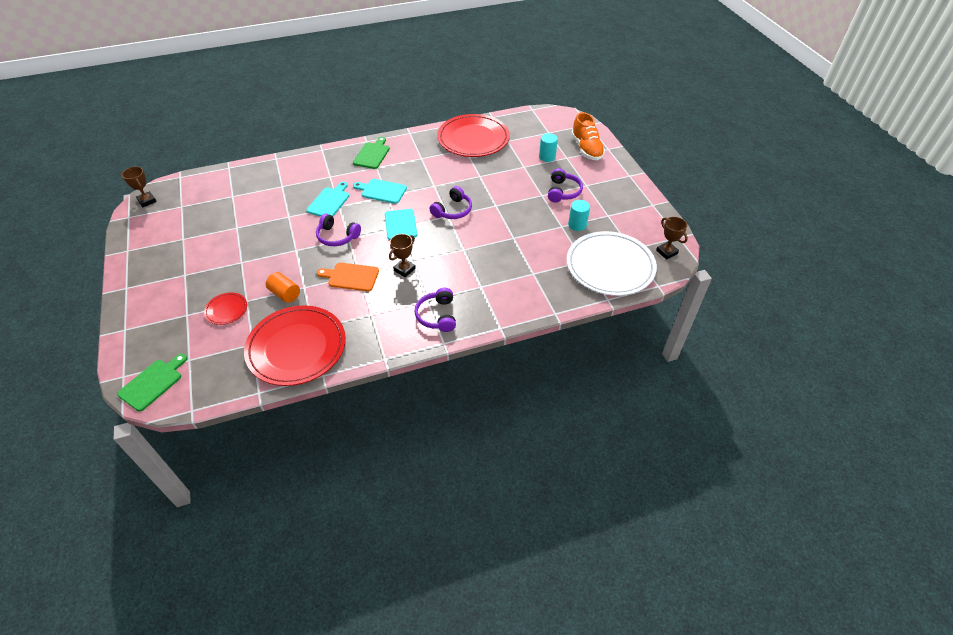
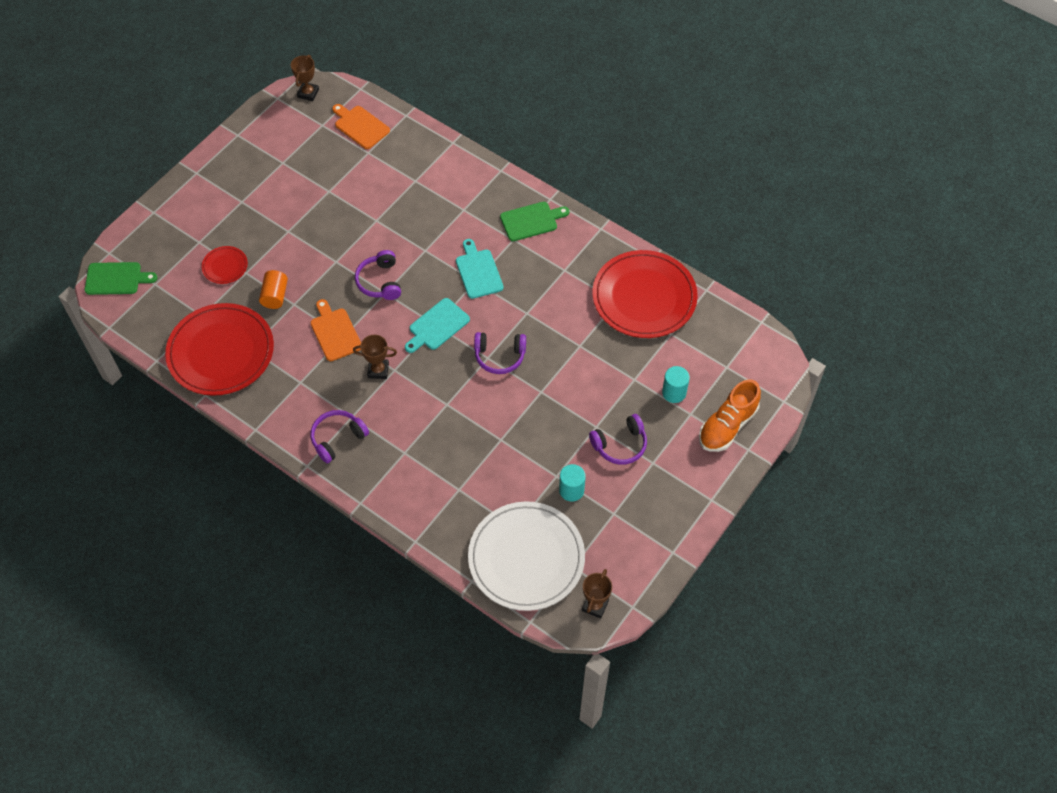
camera: 55 degrees right, 10 degrees up
turquoise cutting board [307,182,349,217] -> none
none -> orange cutting board [332,104,390,149]

